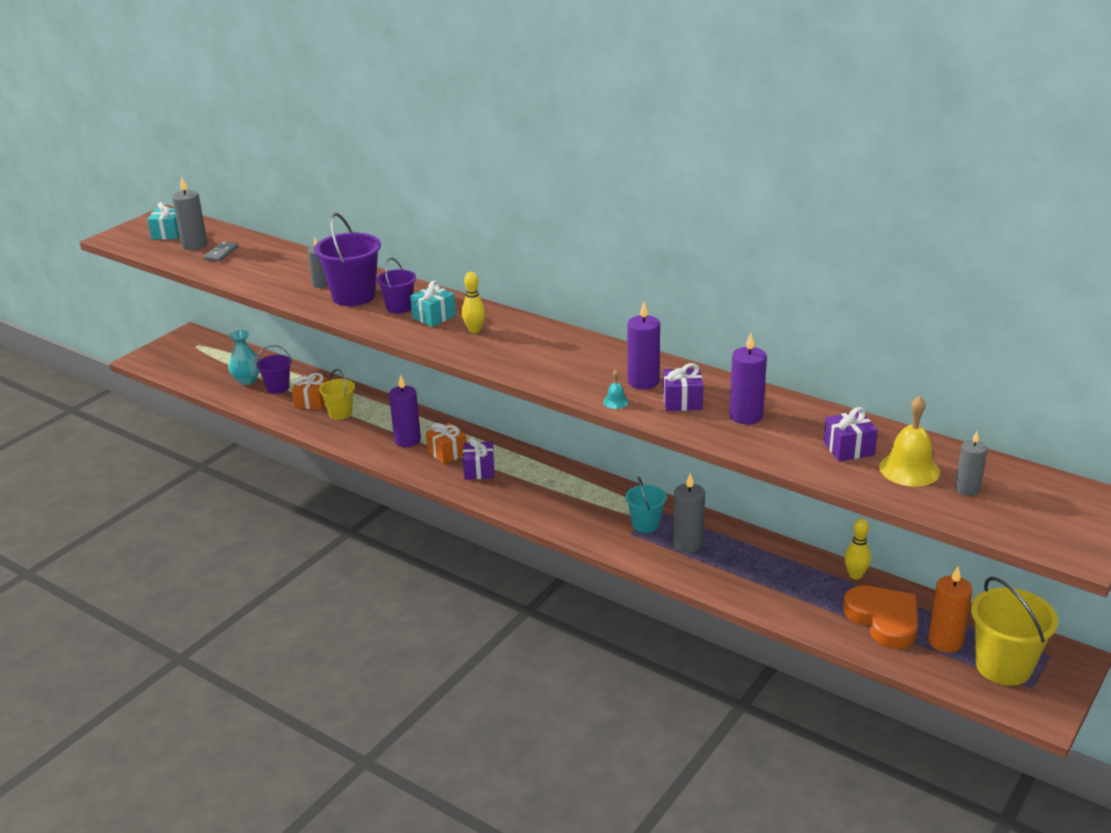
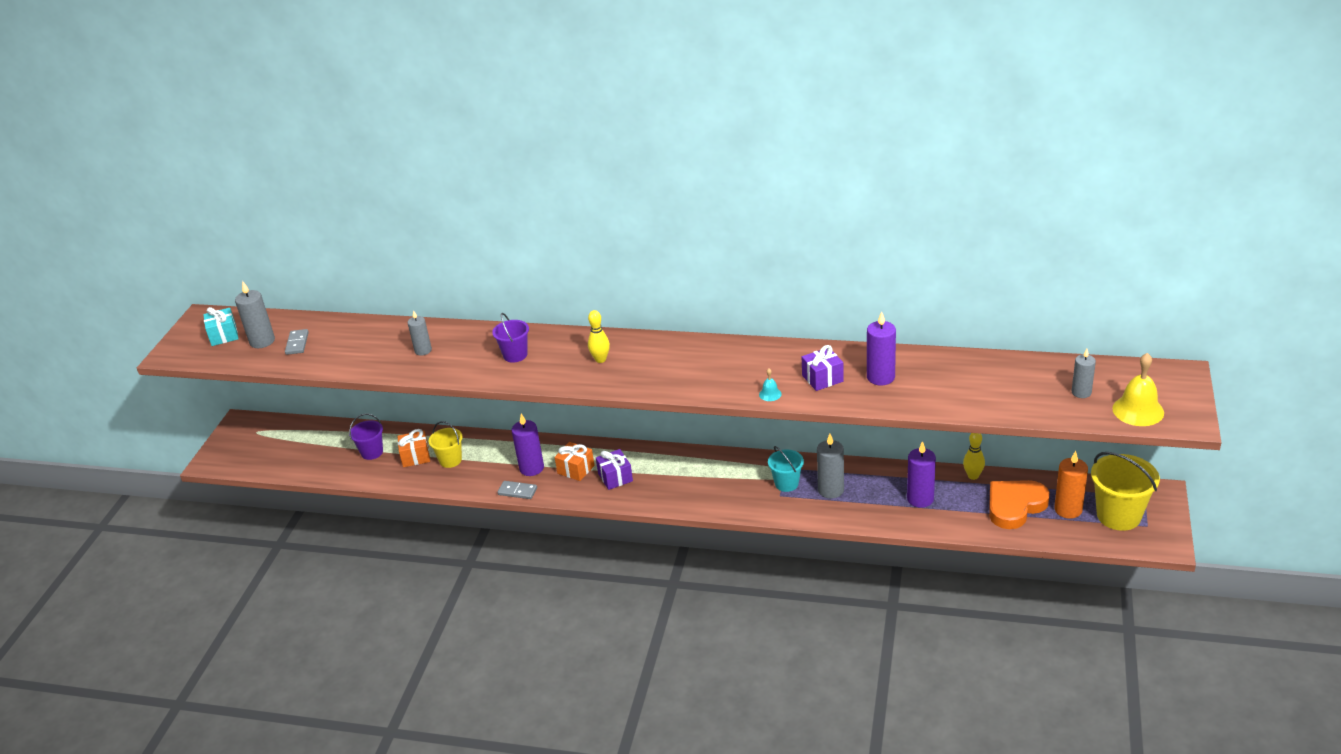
camera: 20 degrees left, 5 degrees up
turquoise vase [228,330,260,385] -> none
purple bucket [314,213,381,306] -> none
turquoise gift [410,280,456,327] -> none
purple candle [627,302,660,389] -> purple candle moved to [907,441,936,508]
purple gift [823,407,878,461] -> none
orange heart [843,586,918,648] -> orange heart turned 75 degrees counterclockwise [989,480,1050,529]
yellow bell [879,396,940,487] -> yellow bell moved to [1112,353,1164,426]
none -> grey domino [497,481,537,499]

